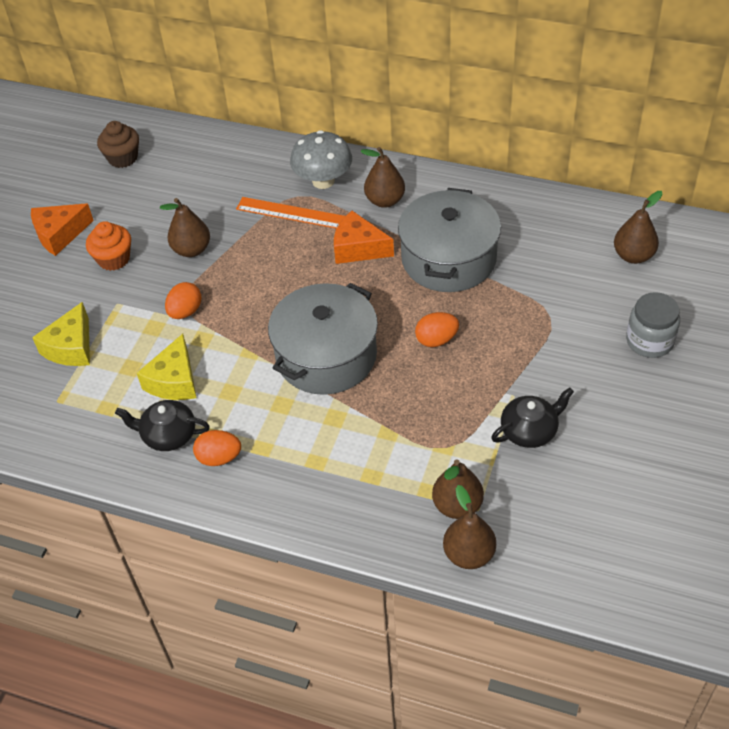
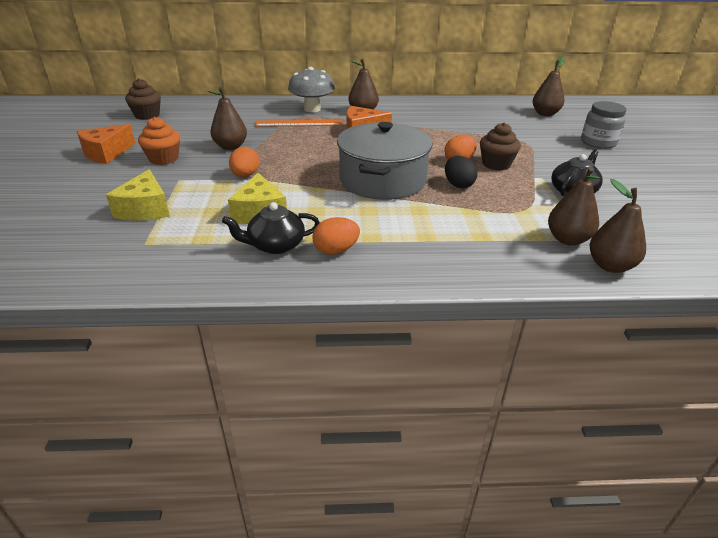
camera: 25 degrees left, 15 degrees down
grey pot [398,188,501,292] -> none
none -> black egg [445,156,477,188]
none -> brown cupcake [480,122,521,171]

